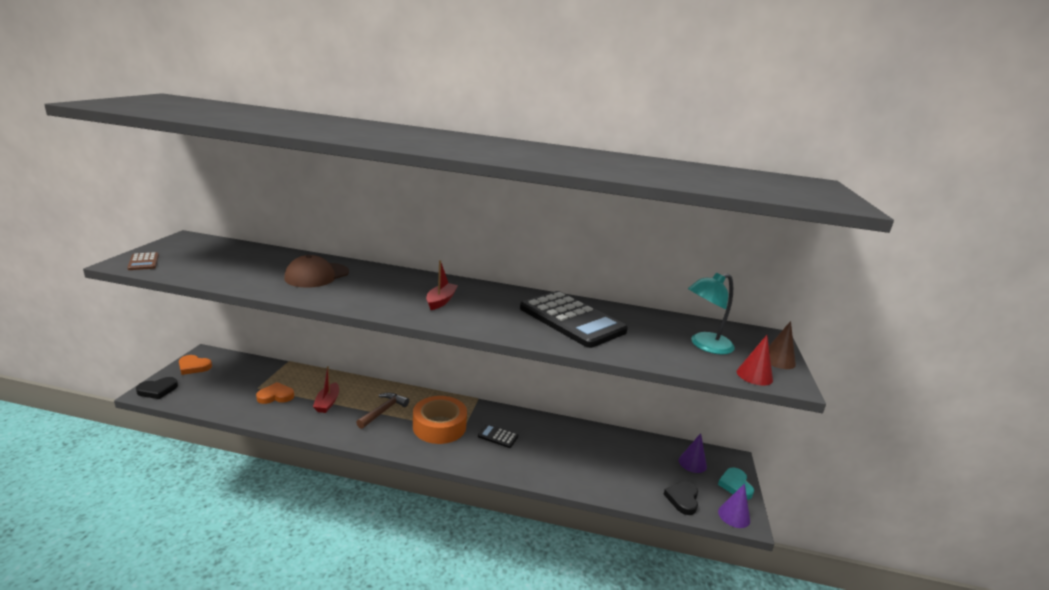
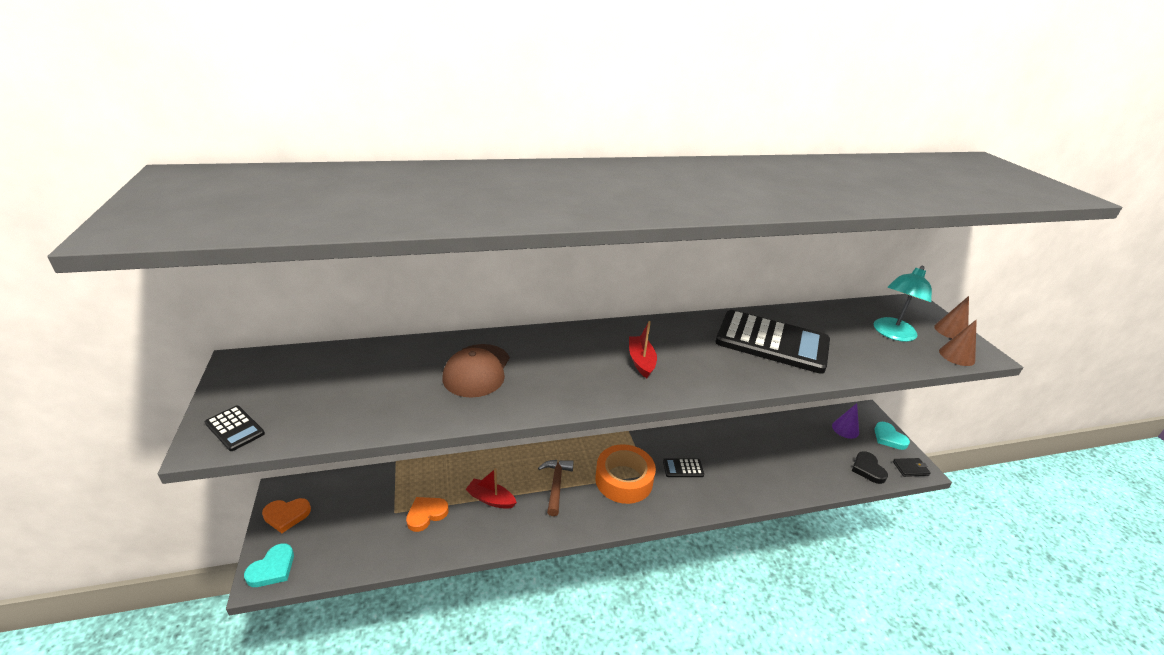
camera: 25 degrees left, 10 degrees up
brown calculator [127,252,159,270] -> black calculator [205,406,265,451]
black heart [136,377,178,399] -> turquoise heart [244,543,294,587]
red boat [313,366,339,413] -> red boat turned 135 degrees clockwise [465,468,517,509]
purple cone [718,483,750,528] -> black wallet [893,458,931,477]
red cone [737,335,773,386] -> brown cone [939,320,977,366]

